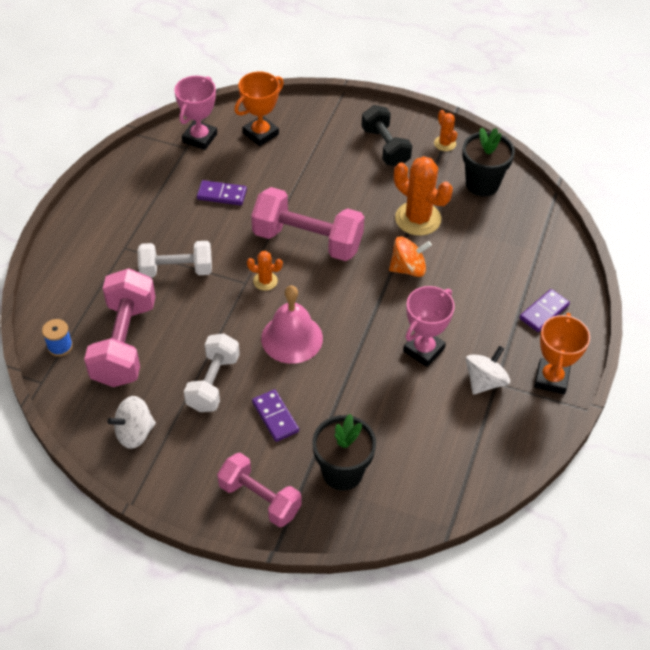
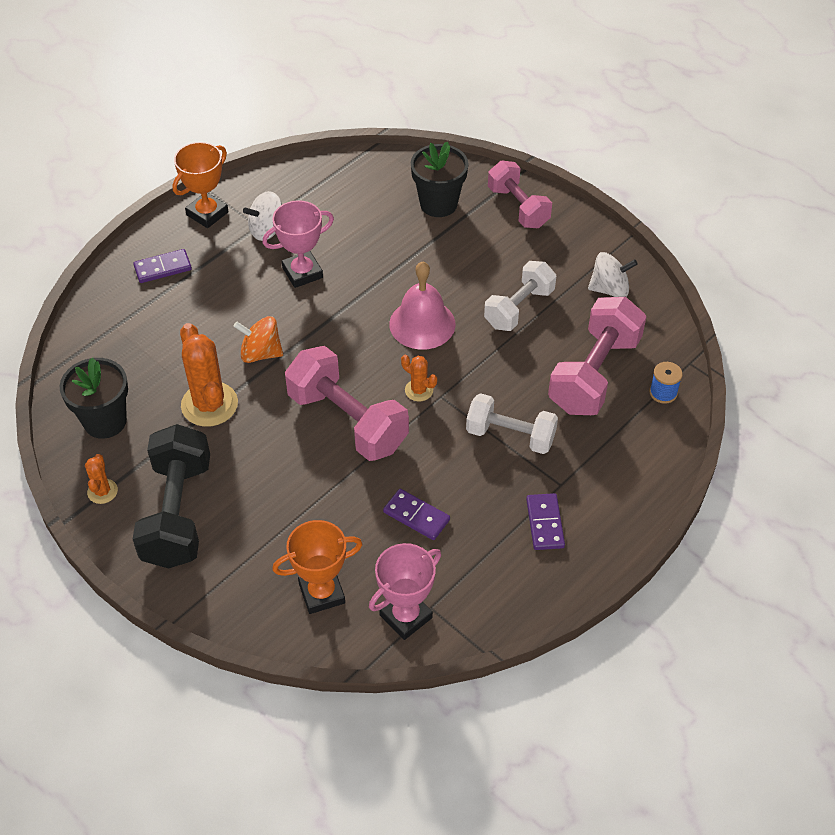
camera: 155 degrees left, 0 degrees up
purple domino [252,389,299,442] -> purple domino moved to [526,493,565,550]
black dumbbell [362,105,412,166] -> black dumbbell [133,424,210,569], size x1.51

